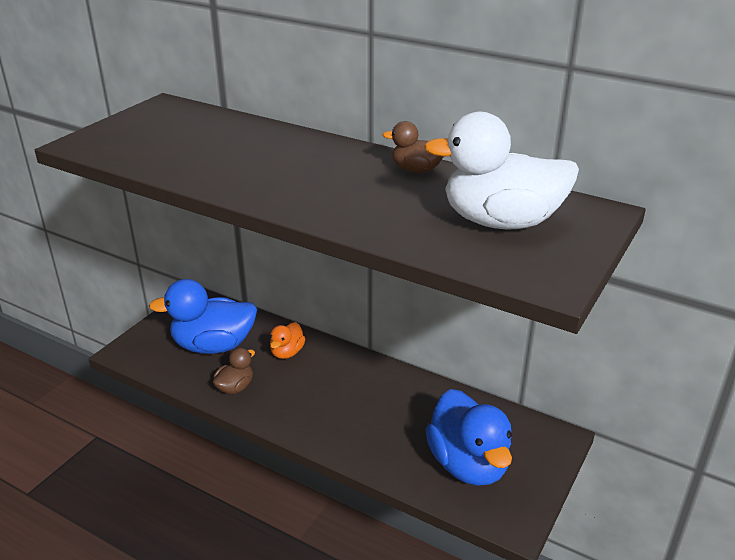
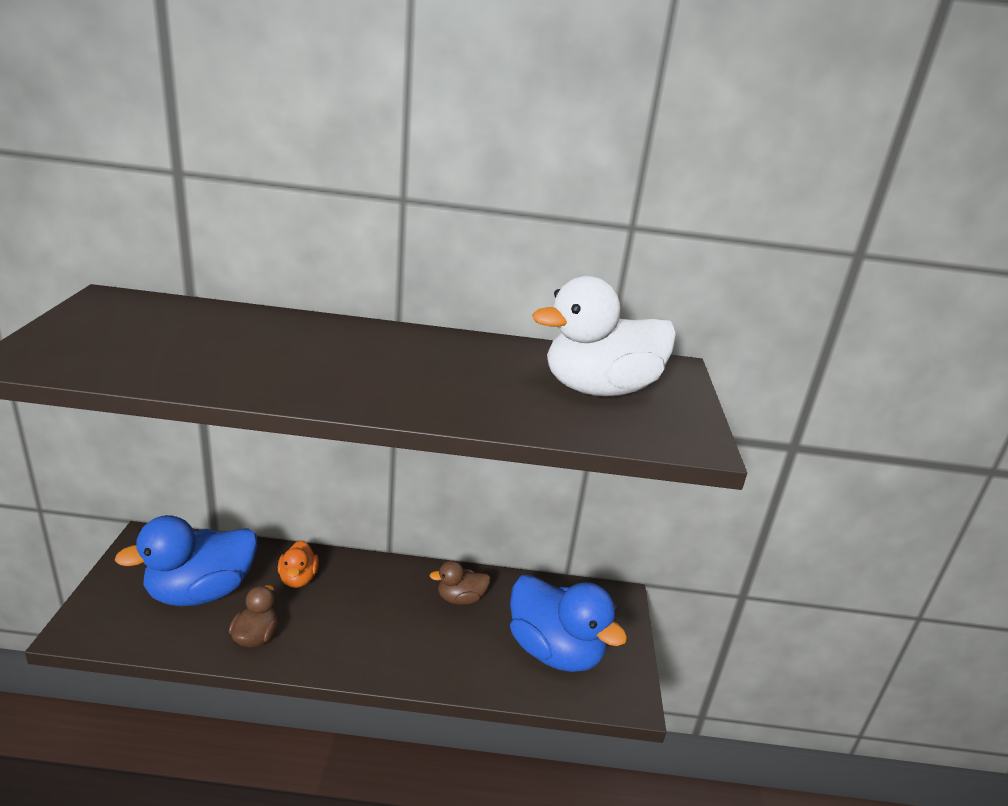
camera: 30 degrees left, 5 degrees down
brown duck [382,121,444,173] -> brown duck moved to [430,560,490,605]

